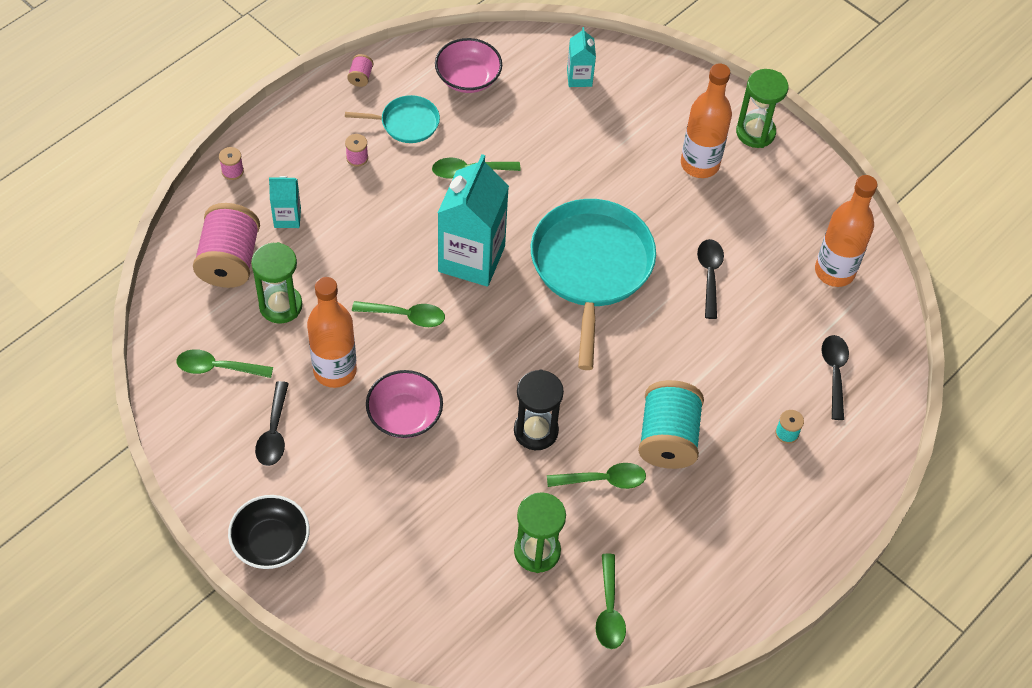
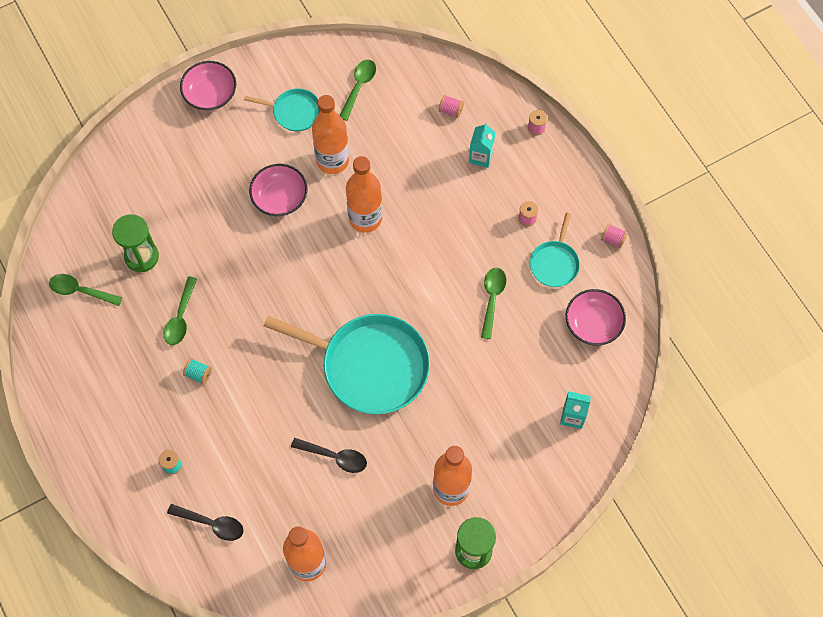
camera: 110 degrees right, 10 degrees up
pink spool [193,203,260,288] -> pink spool [439,95,464,118], size x0.41
black bowl [228,495,310,569] -> pink bowl [180,61,236,111]
green hourglass [251,242,302,324] -> none
black spoon [255,381,289,466] -> turquoise pan [244,88,320,131]
green spoon [352,301,445,327] -> orange bottle [346,156,382,233]
turquoise carton [438,154,509,287] -> none
black hourglass [514,369,564,450] -> none
turquoise spool [638,380,704,469] -> turquoise spool [183,358,212,384], size x0.41

